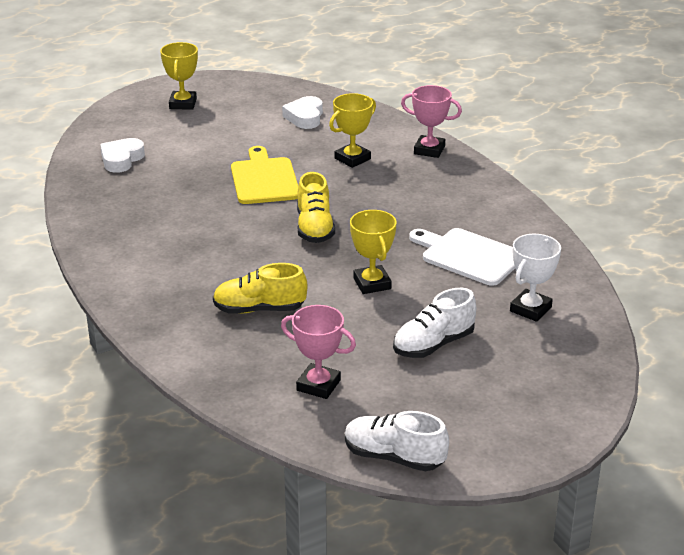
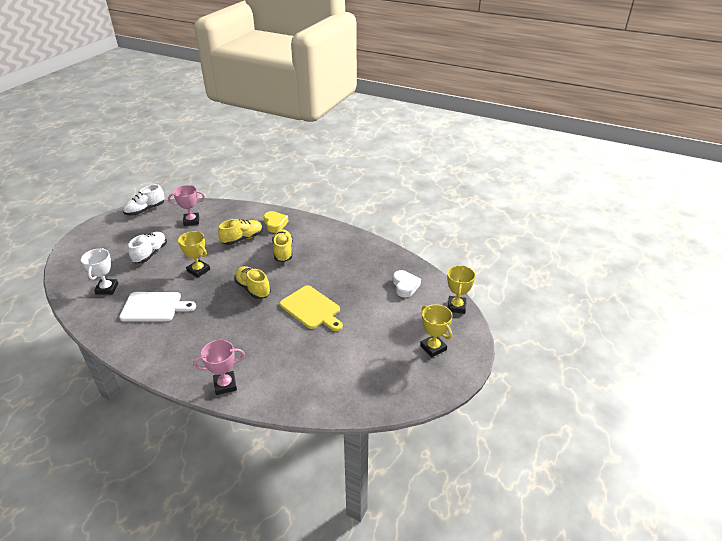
camera: 145 degrees right, 5 degrees up
white heart [282,96,323,129] -> none
yellow trophy [329,93,376,168] -> yellow trophy moved to [447,265,476,314]
white shoe [345,411,449,471] -> white shoe turned 150 degrees clockwise [123,184,165,216]
none -> yellow heart [264,211,289,233]
none -> yellow shoe [272,229,293,262]

